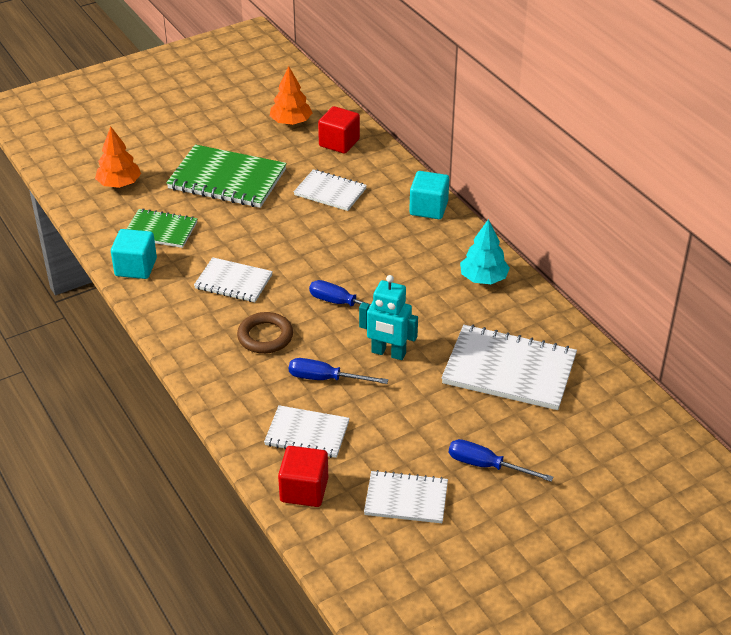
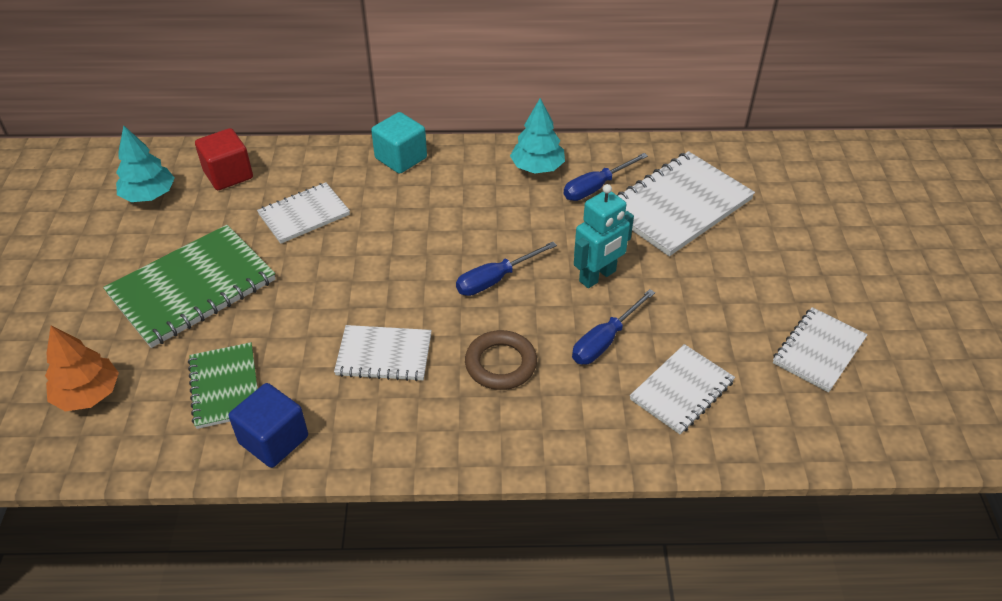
camera: 60 degrees left, 5 degrees up
turquoise cube [111,229,157,279] -> blue cube [229,383,308,468]
green notebook [127,209,198,248] -> green notebook turned 60 degrees counterclockwise [188,342,258,429]
white notebook [194,257,273,302] -> white notebook turned 45 degrees clockwise [334,325,432,381]
orange tree [270,66,312,125] -> turquoise tree [116,125,175,202]
red cube [278,446,328,507] -> none
blue screwdriver [449,439,553,482] -> blue screwdriver moved to [564,153,648,201]

